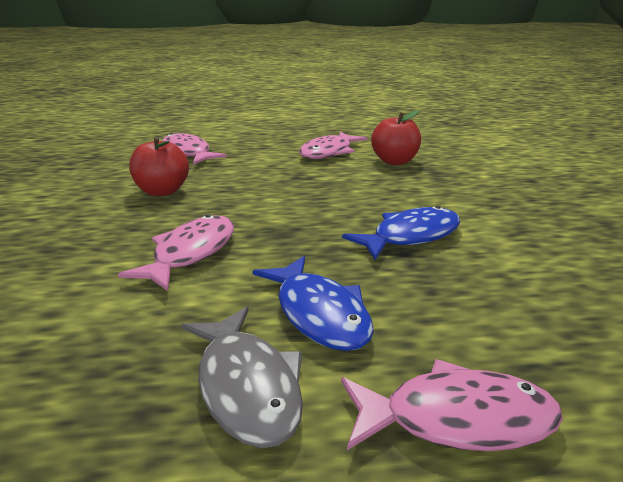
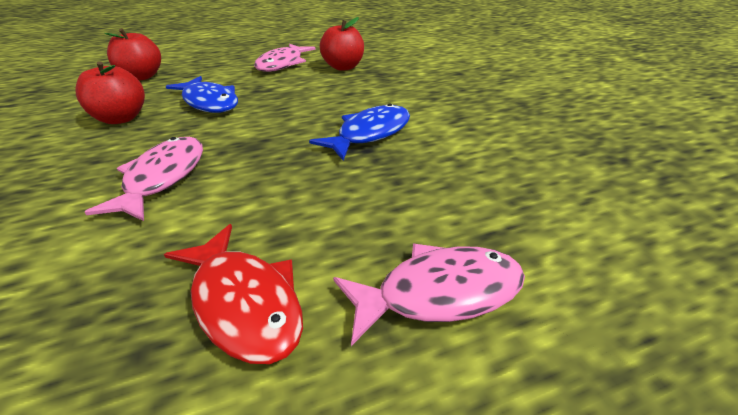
camera: 15 degrees left, 10 degrees up
pink fish [163,133,227,165] -> red apple [104,28,161,80]
grey fish [181,307,303,448] -> red fish [164,224,303,364]
blue fish [252,256,374,351] -> blue fish moved to [166,76,238,113]

